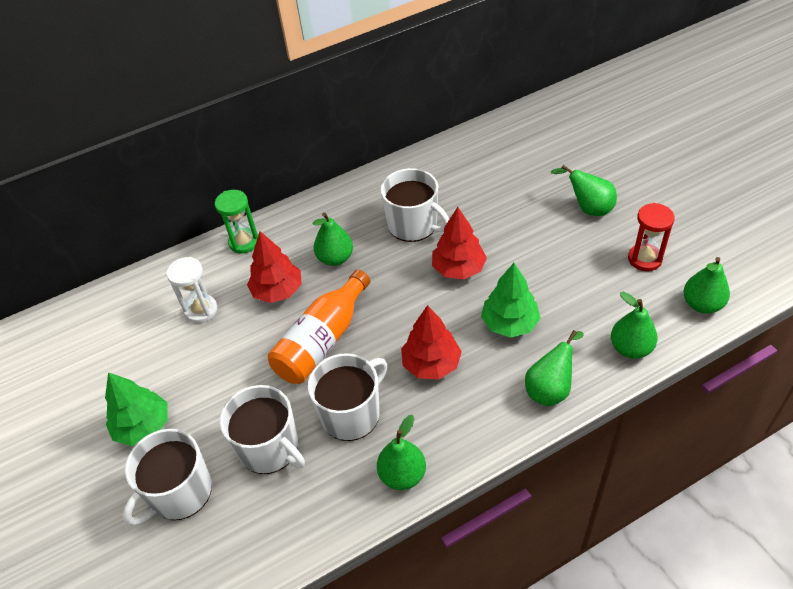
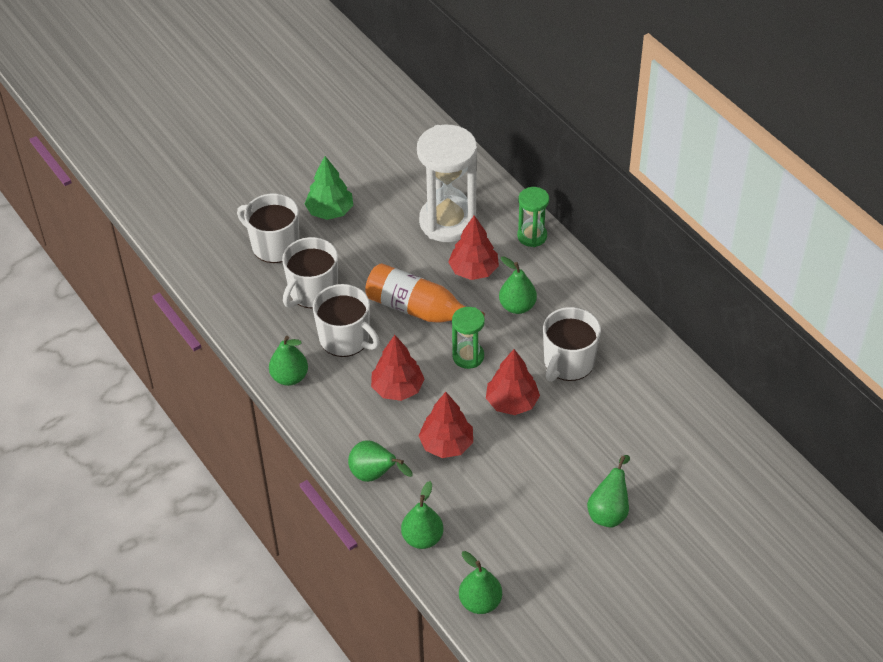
camera: 80 degrees right, 0 degrees up
white hourglass [166,257,218,323] -> white hourglass [417,125,477,242], size x1.93
green tree [481,263,541,338] -> red tree [419,392,473,458]
red hourglass [628,203,675,271] -> none
none -> green hourglass [452,307,485,369]

